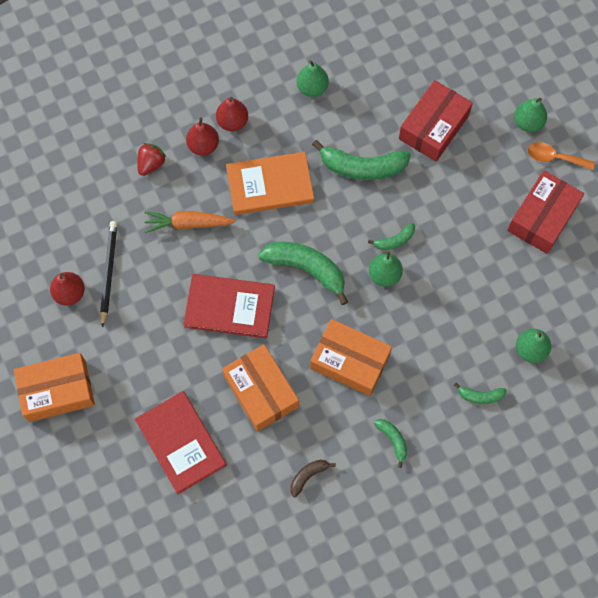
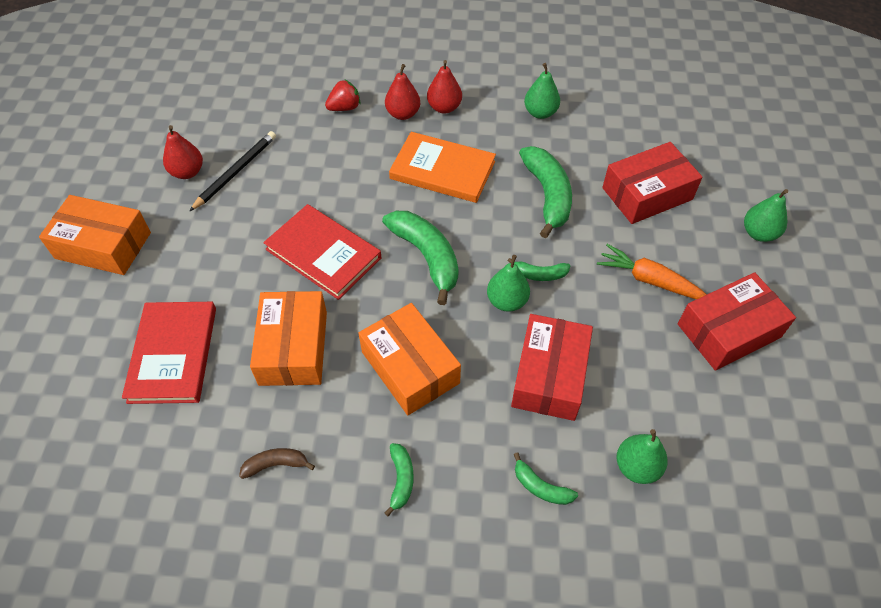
camera: 30 degrees right, 15 degrees down
orange carrot [144,211,236,233] -> orange carrot moved to [597,244,707,300]
green banana [312,140,411,180] -> green banana turned 135 degrees counterclockwise [519,146,572,238]
orange spoon [527,142,595,170] -> none
none -> red box [511,314,593,421]

